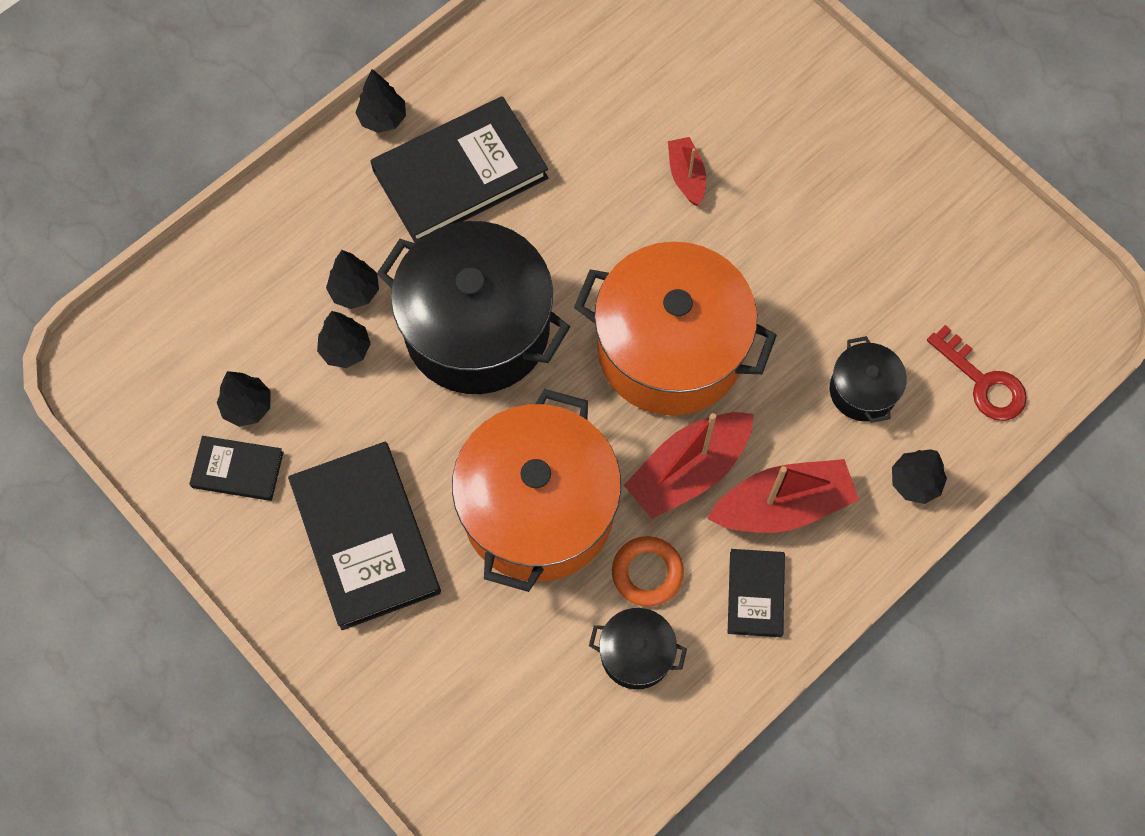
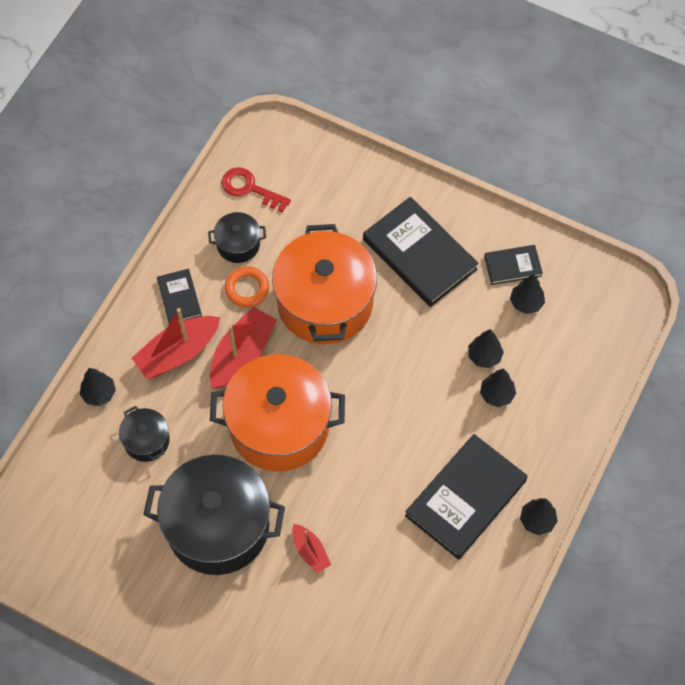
camera: 160 degrees right, 5 degrees down
black pot [377,221,570,394] -> black pot moved to [143,455,285,575]
red key [927,325,1027,421] -> red key moved to [222,167,291,212]

